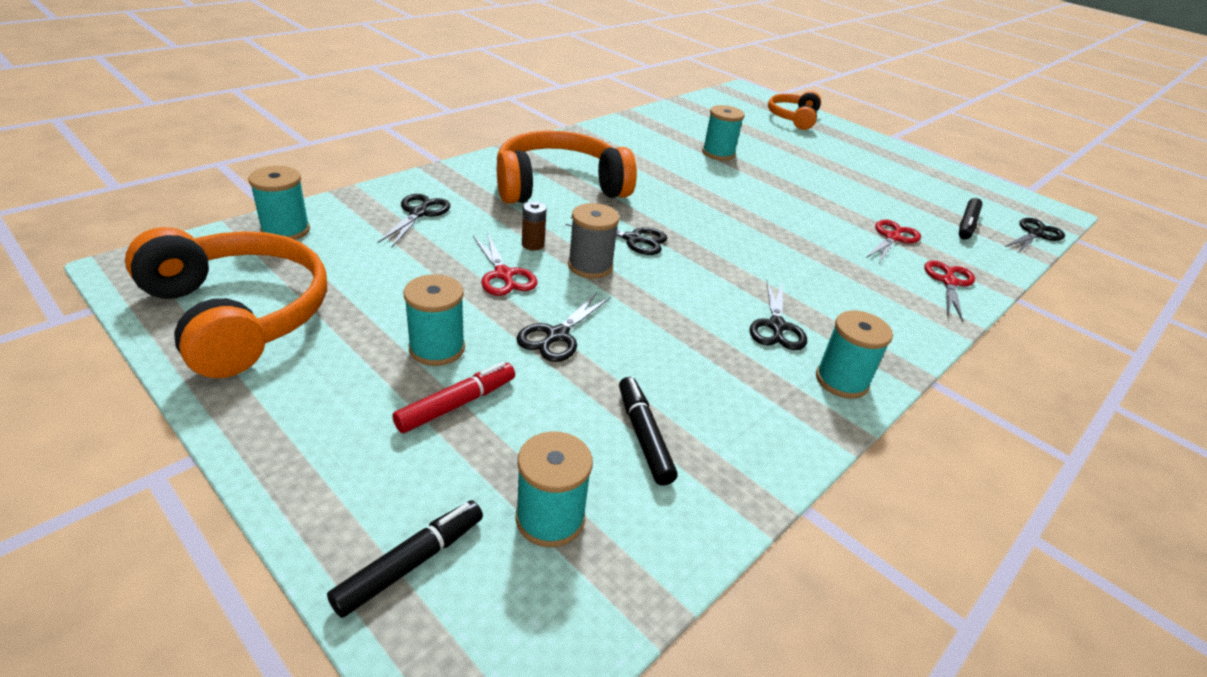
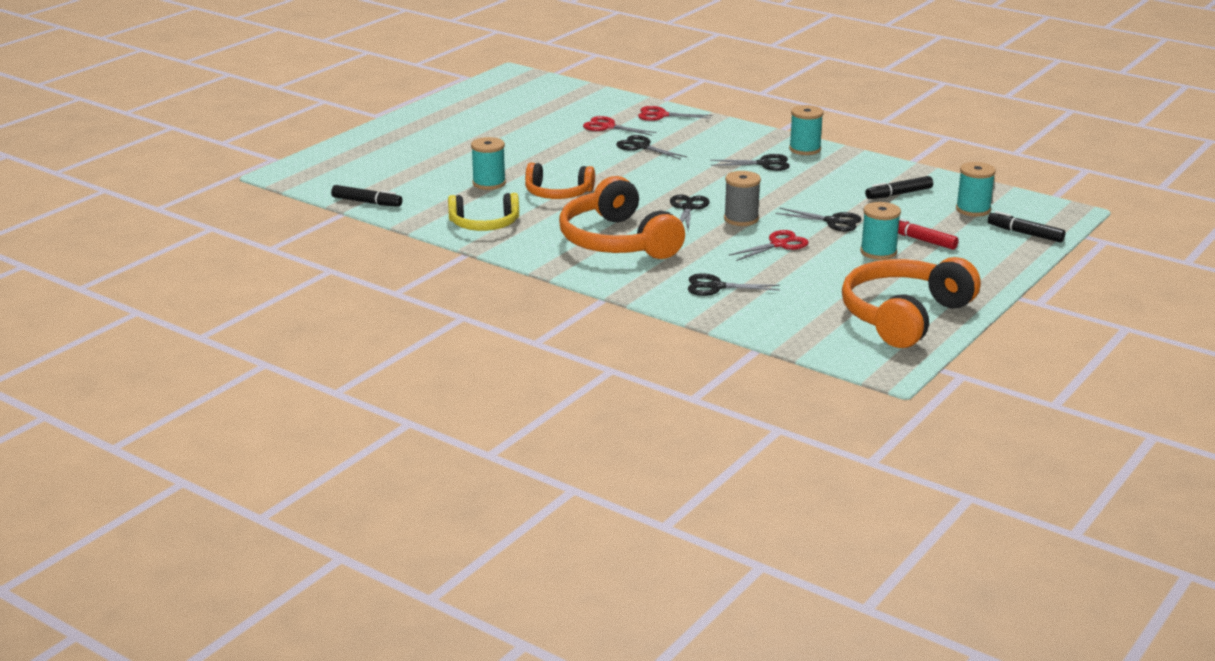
camera: 95 degrees left, 10 degrees down
turquoise spool [248,166,310,240] -> none
brown battery [522,201,547,251] -> none
orange headphones [768,91,821,130] -> orange headphones moved to [525,163,595,199]
black marker [959,198,982,240] -> black marker moved to [331,185,402,207]
black scissors [1005,218,1065,254] -> black scissors moved to [616,135,687,160]
none -> yellow headphones [448,193,519,231]

